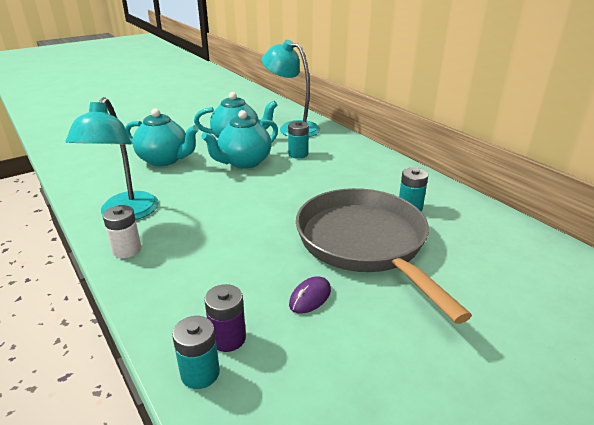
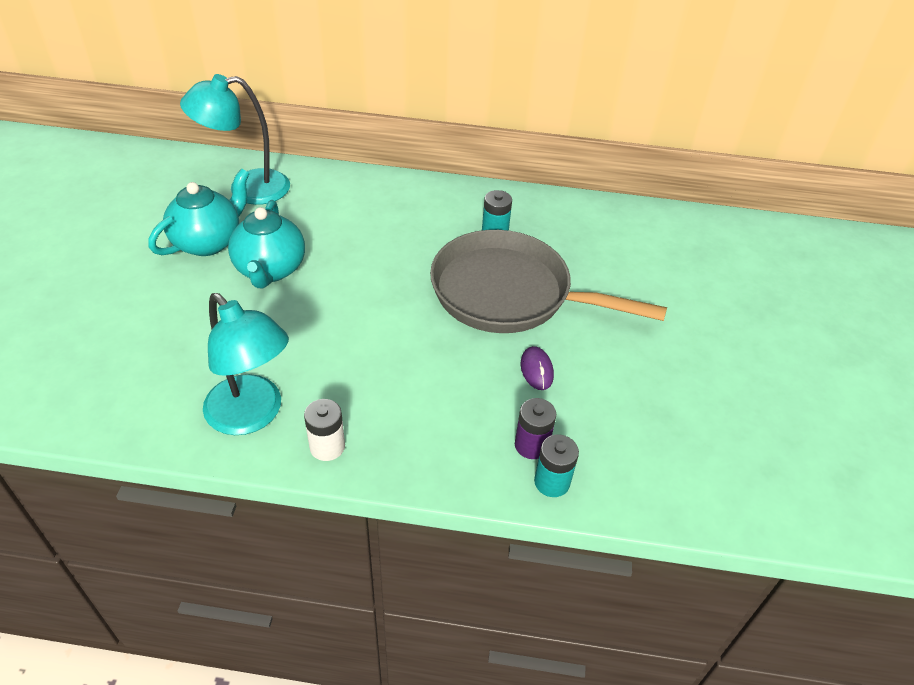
camera: 50 degrees left, 15 degrees up
turquoise teapot [125,108,199,166] -> none
turquoise battery [288,121,309,159] -> none

